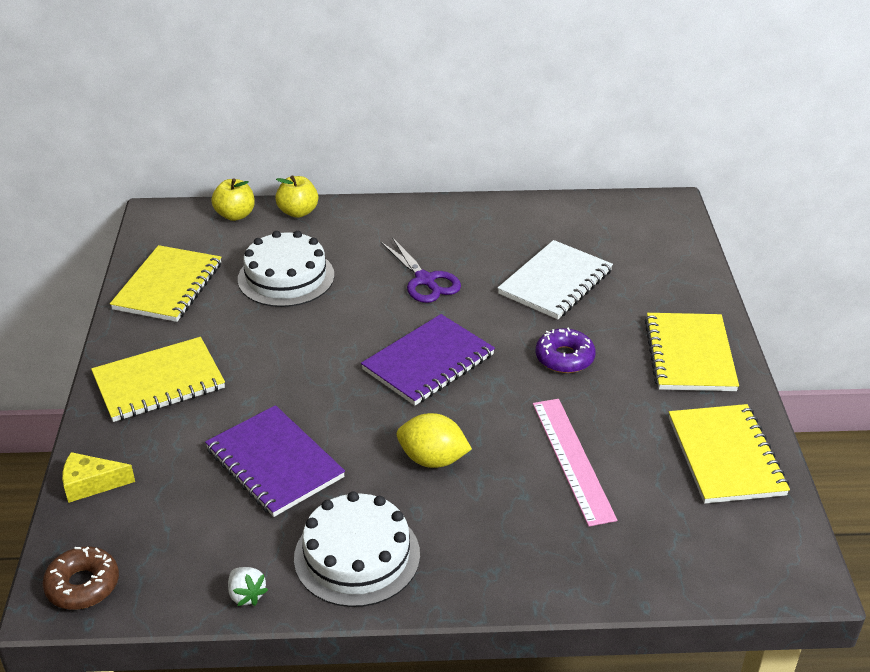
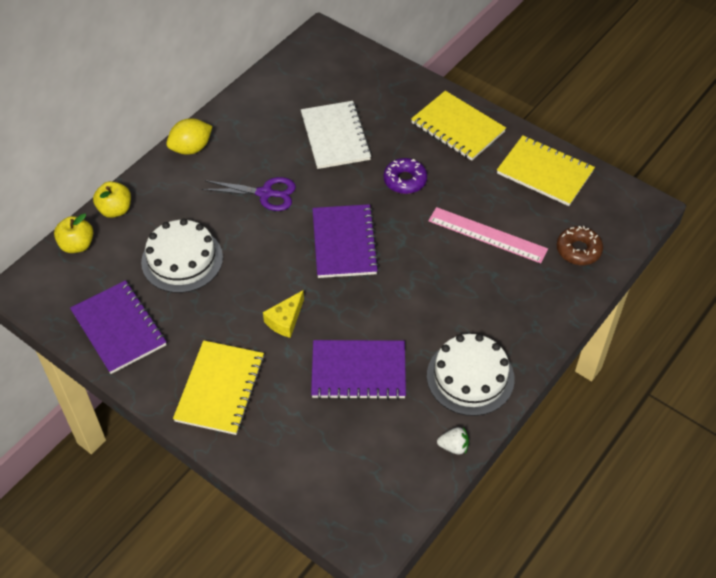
camera: 50 degrees left, 15 degrees up
brown donut [43,547,119,609] -> brown donut moved to [557,226,603,265]
yellow cheese [62,452,135,503] -> yellow cheese moved to [263,290,304,338]
yellow notebook [110,245,221,322] -> purple notebook [70,280,167,374]
yellow lemon [397,413,472,468] -> yellow lemon moved to [166,118,213,155]

